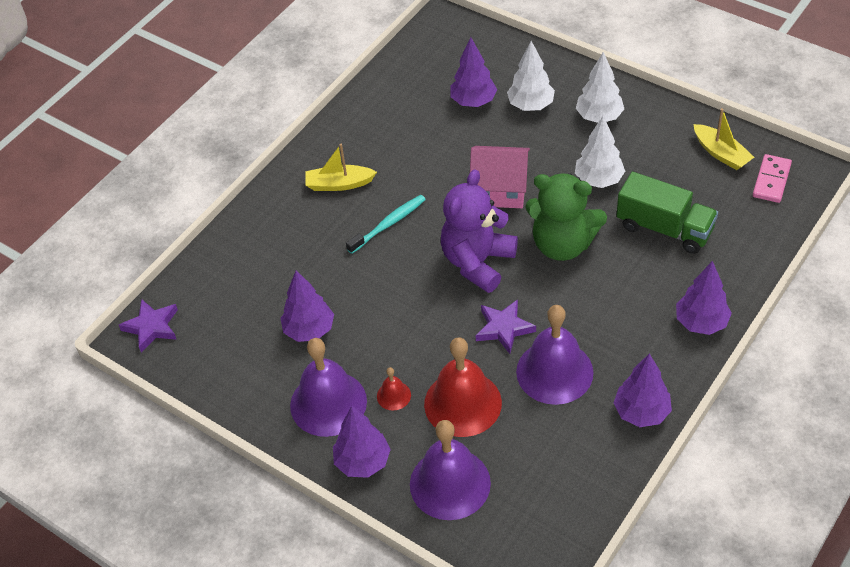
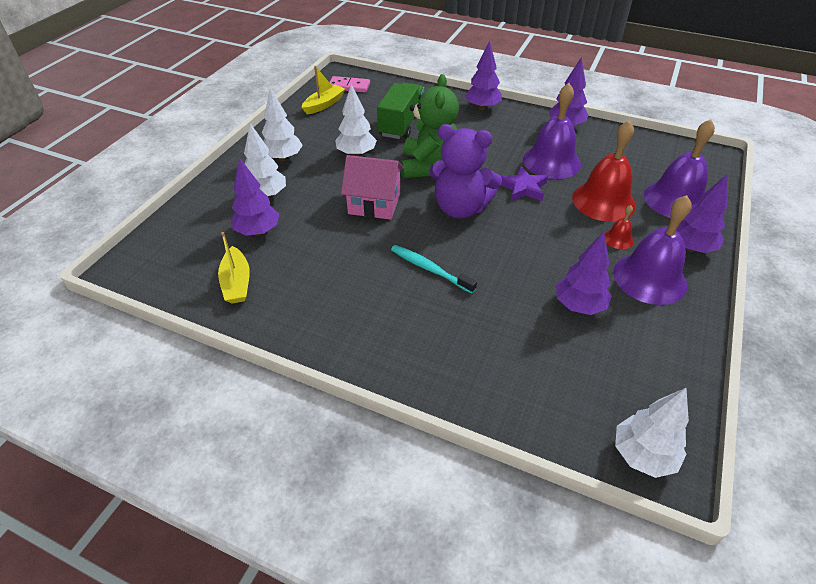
camera: 105 degrees left, 5 degrees down
purple star [119,299,178,353] -> white tree [615,388,689,478]
yellow boat [305,144,377,191] -> yellow boat moved to [218,232,250,303]
pink house [470,146,530,208] -> pink house turned 75 degrees counterclockwise [341,155,404,220]

